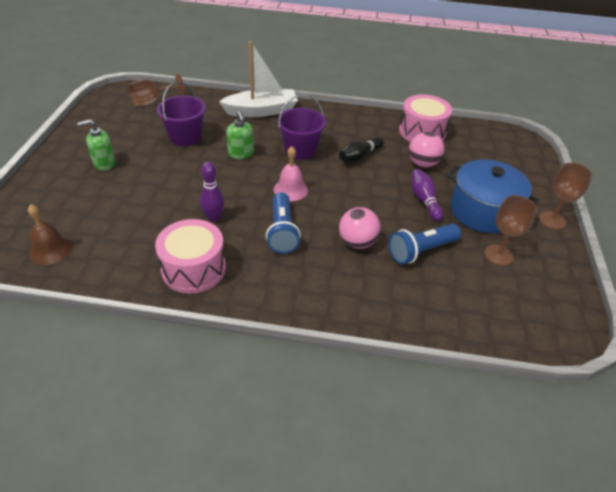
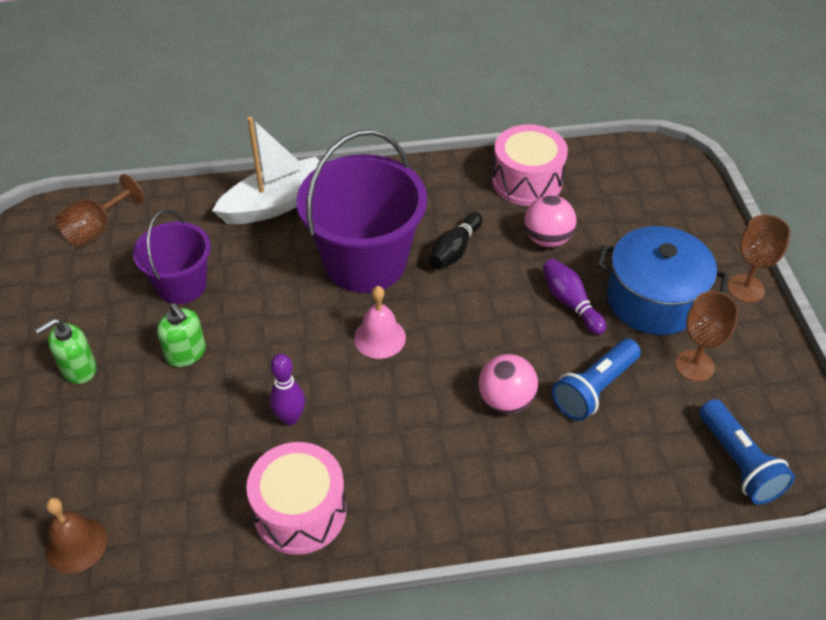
camera: 15 degrees left, 5 degrees up
green soap dispenser [226,111,254,159] -> green soap dispenser moved to [157,303,206,367]
blue flashlight [266,192,301,254] -> blue flashlight moved to [699,399,795,504]
purple bucket [277,94,326,160] -> purple bucket [297,130,427,293], size x1.69

